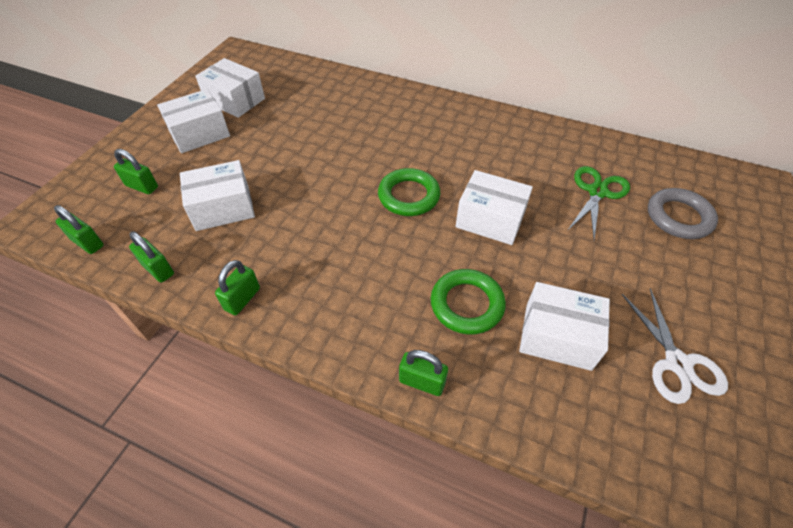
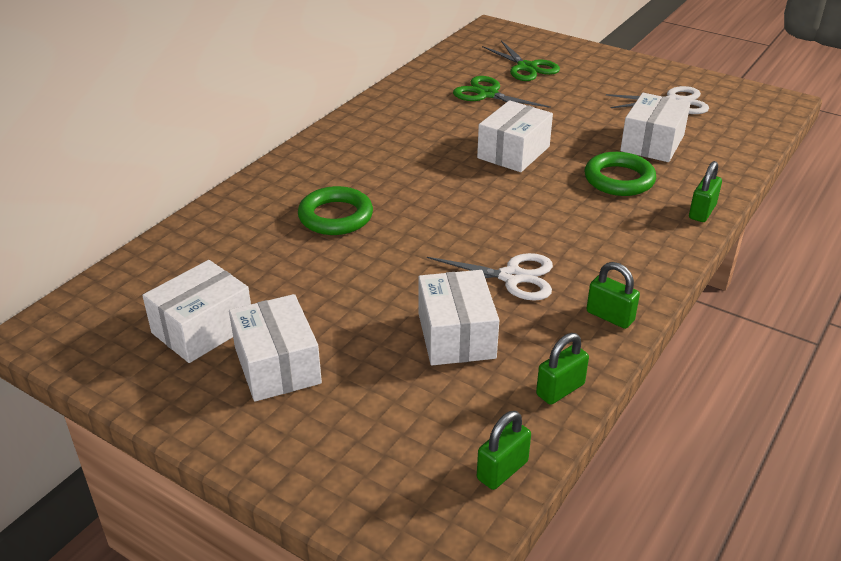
camera: 80 degrees left, 15 degrees down
green padlock [114,149,158,194] -> none
green ring [378,168,440,216] -> green ring moved to [298,186,373,235]
grey ring [648,188,718,239] -> green scissors [482,40,560,81]
none -> white scissors [427,253,553,301]

